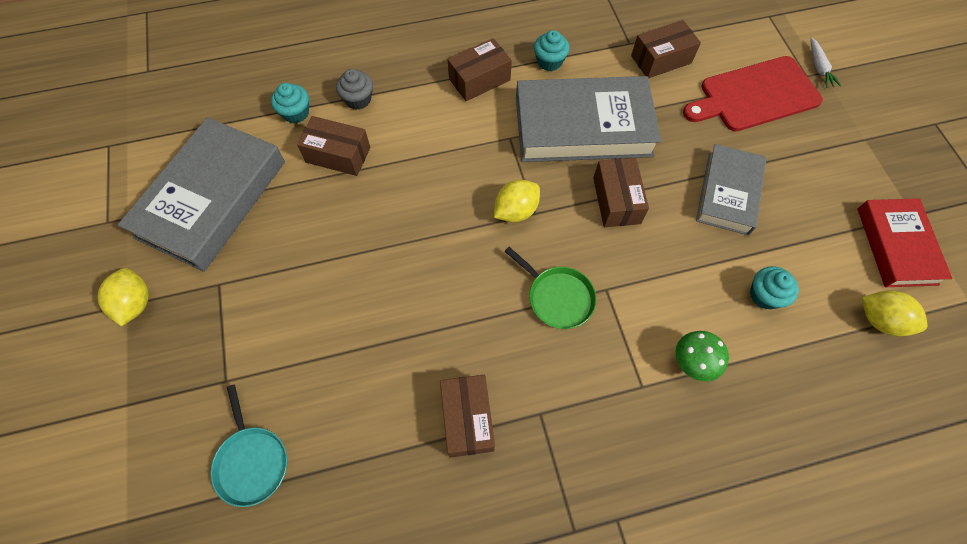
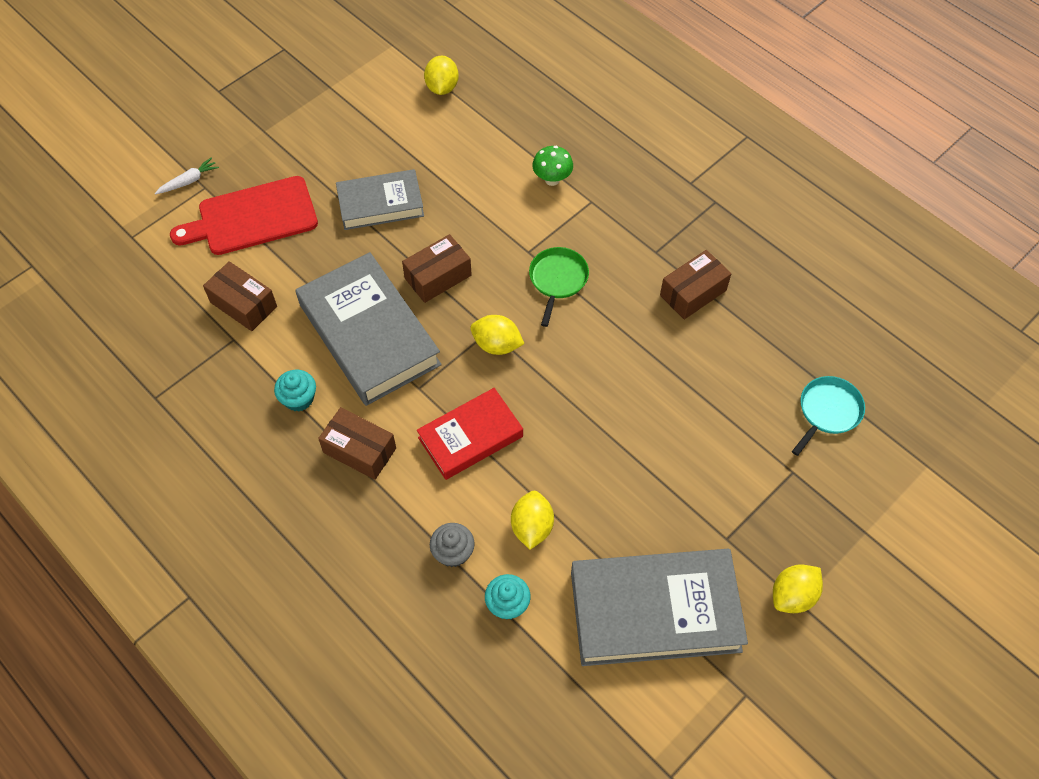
camera: 120 degrees left, 5 degrees down
brown box [297,116,370,176] -> yellow lemon [511,491,554,550]
red cutting board [683,56,823,131] -> red cutting board turned 120 degrees clockwise [170,176,318,255]
turquoise cupcake [750,266,799,309] -> none
red book [857,198,952,287] -> red book moved to [417,388,523,480]

